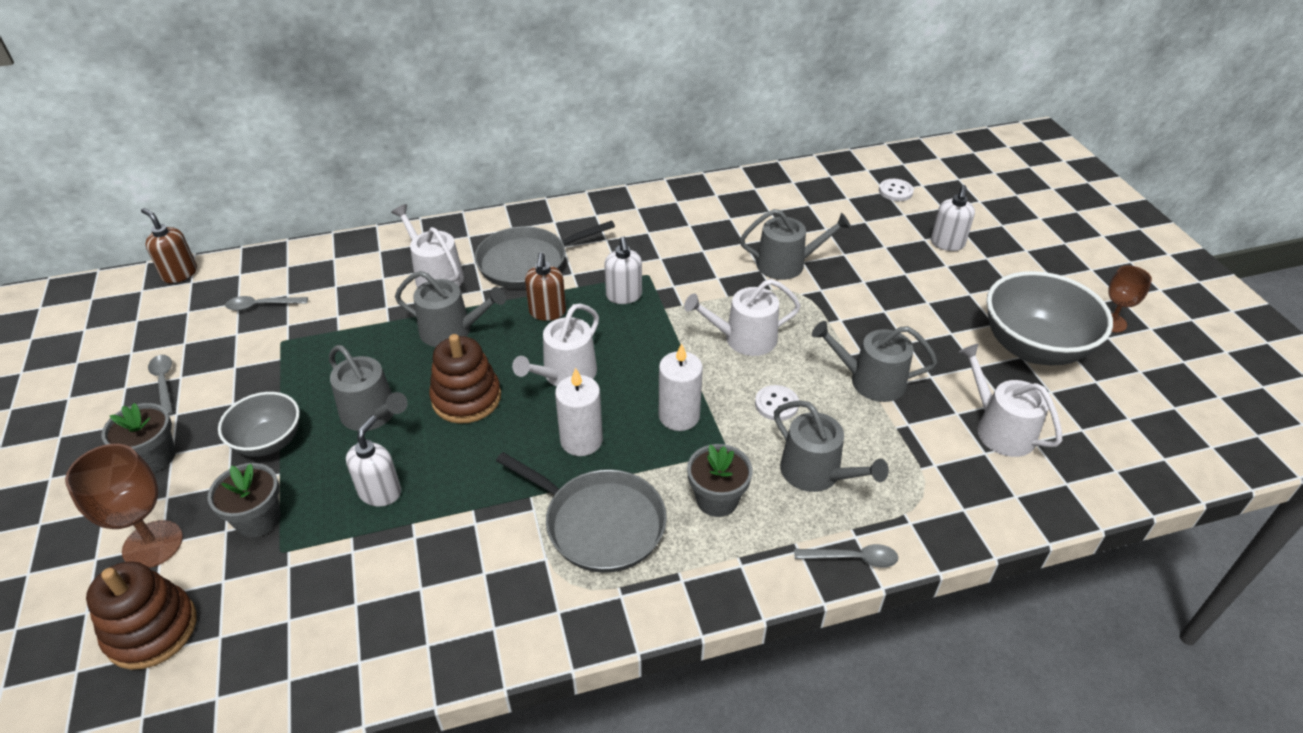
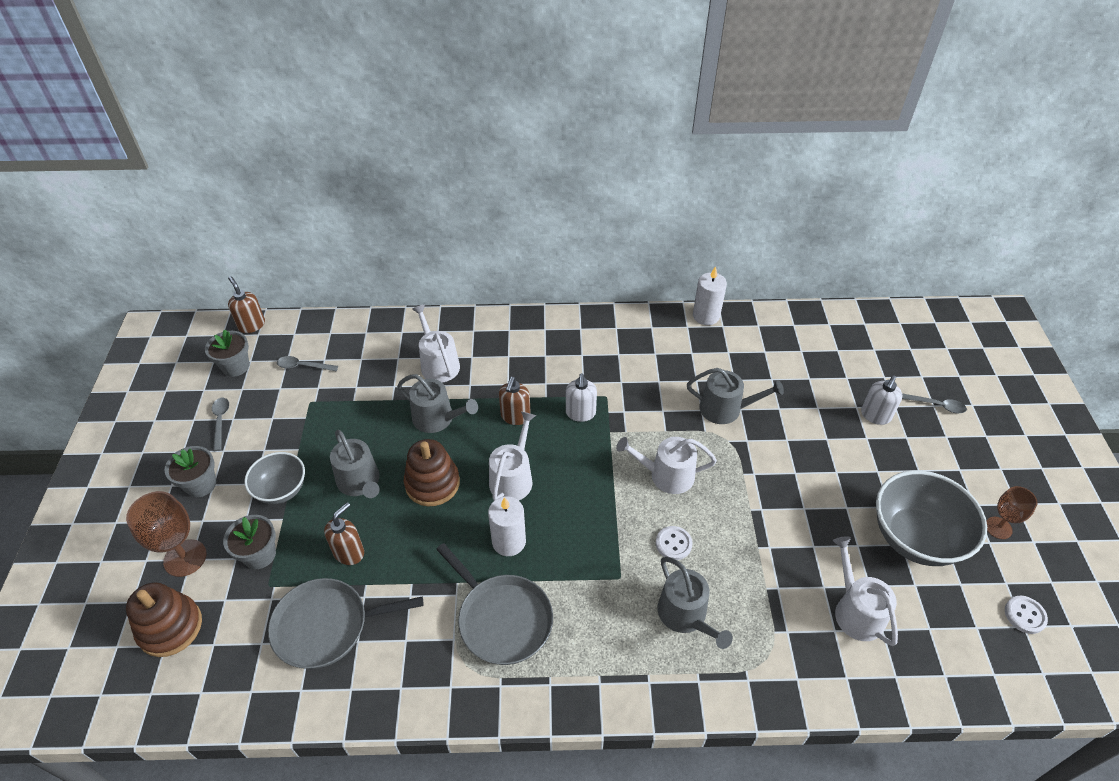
camera: 15 degrees right, 5 degrees up
white soap dispenser [346,415,401,506] -> brown soap dispenser [324,502,364,565]
grey pan [475,221,615,288] -> grey pan moved to [268,578,424,669]
white watering can [512,303,599,387] -> white watering can turned 150 degrees clockwise [489,412,536,501]
white candle [659,343,703,431] -> white candle moved to [693,266,727,325]
grey flower pot [687,444,753,517] -> grey flower pot moved to [205,330,249,377]
grey spoon [794,544,898,568] -> grey spoon moved to [902,393,967,413]
grey watering can [812,321,937,402] -> none
white button [879,179,914,201] -> white button moved to [1005,596,1048,634]

